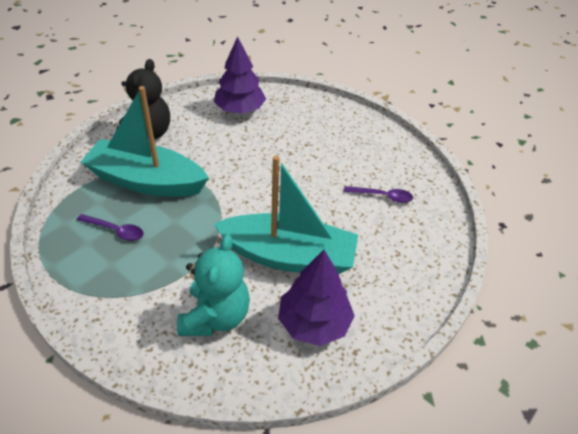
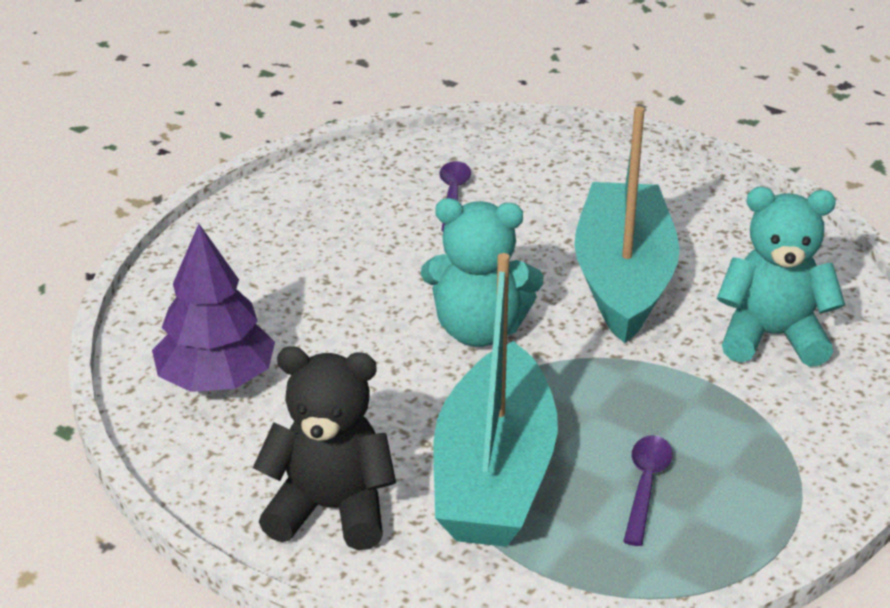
camera: 95 degrees left, 10 degrees down
purple tree [278,250,355,346] -> none
none -> turquoise teddy bear [421,198,544,347]

